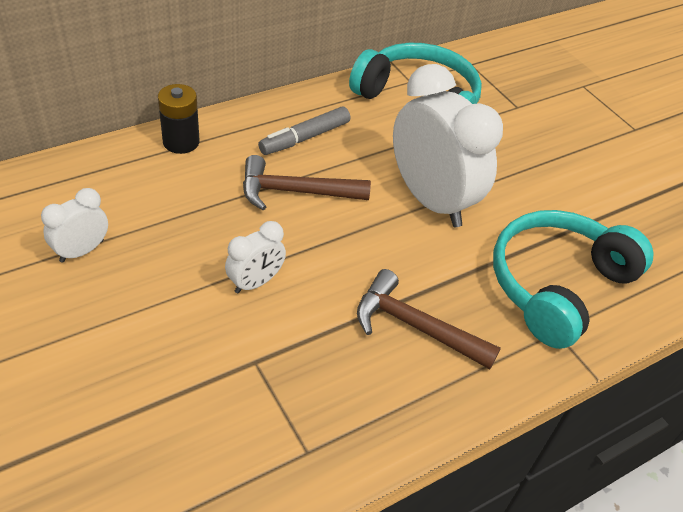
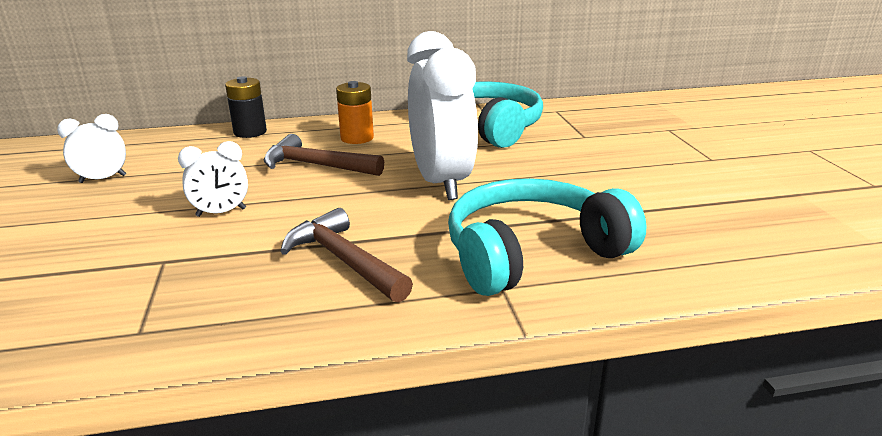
camera: 25 degrees right, 20 degrees down
grey marker [258,107,350,155] -> orange battery [336,81,374,144]

